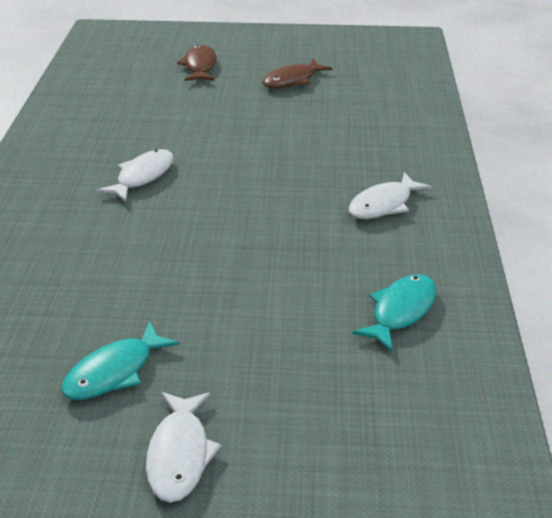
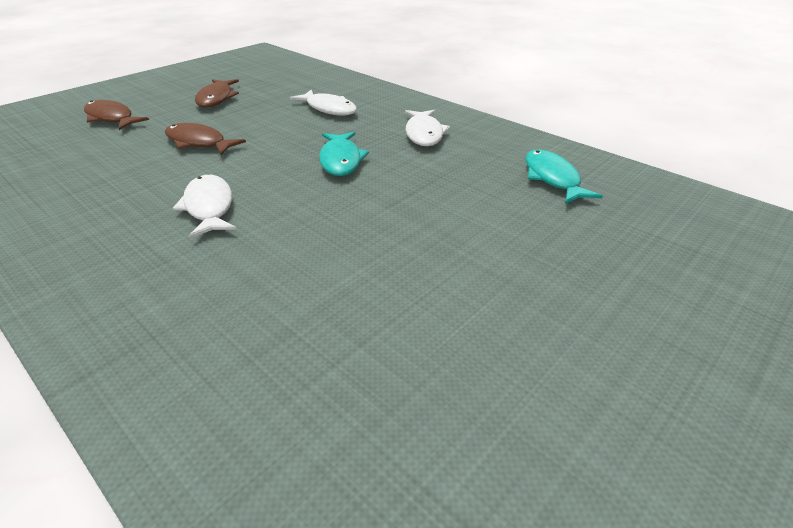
camera: 50 degrees left, 0 degrees up
turquoise fish [61,321,179,400] -> turquoise fish moved to [319,132,369,176]
white fish [146,392,221,503] -> white fish moved to [290,90,357,116]
none -> brown fish [165,123,246,155]

